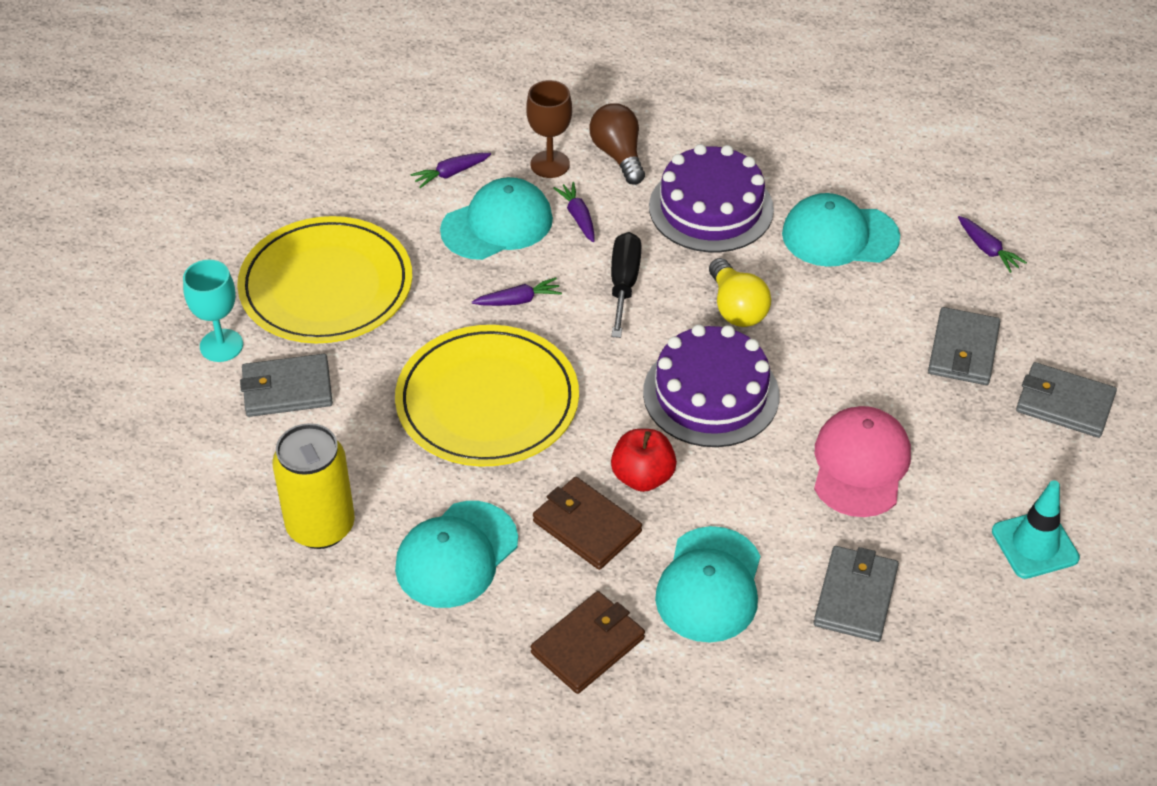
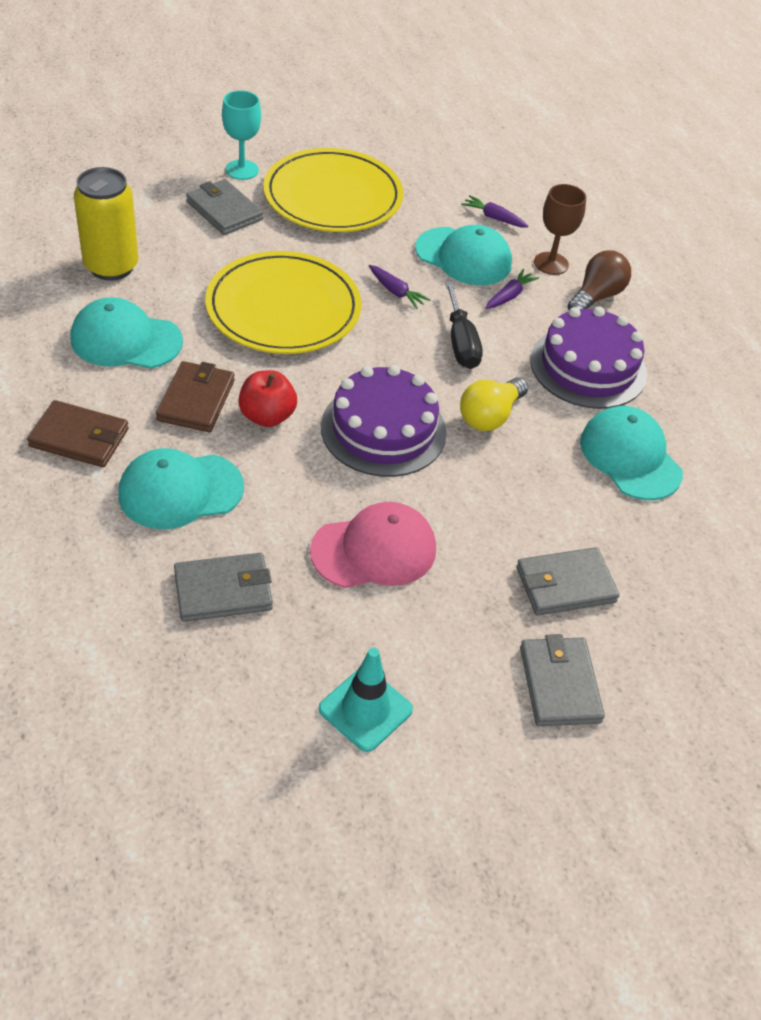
camera: 55 degrees right, 0 degrees up
black screwdriver [611,232,642,338] -> black screwdriver turned 105 degrees clockwise [445,282,483,369]
purple carrot [958,216,1027,273] -> none

